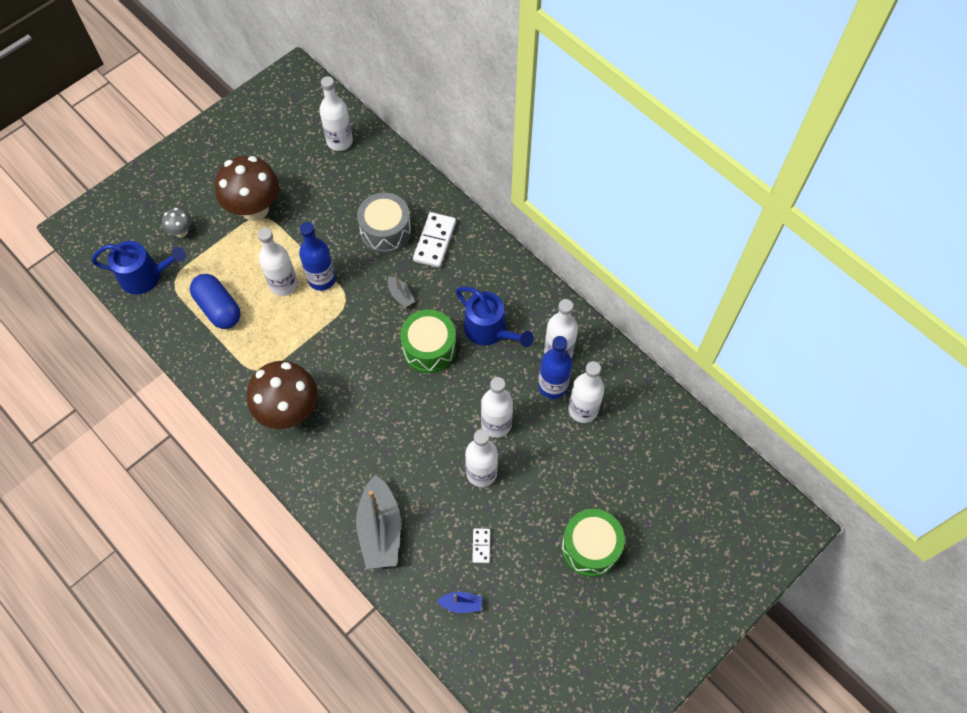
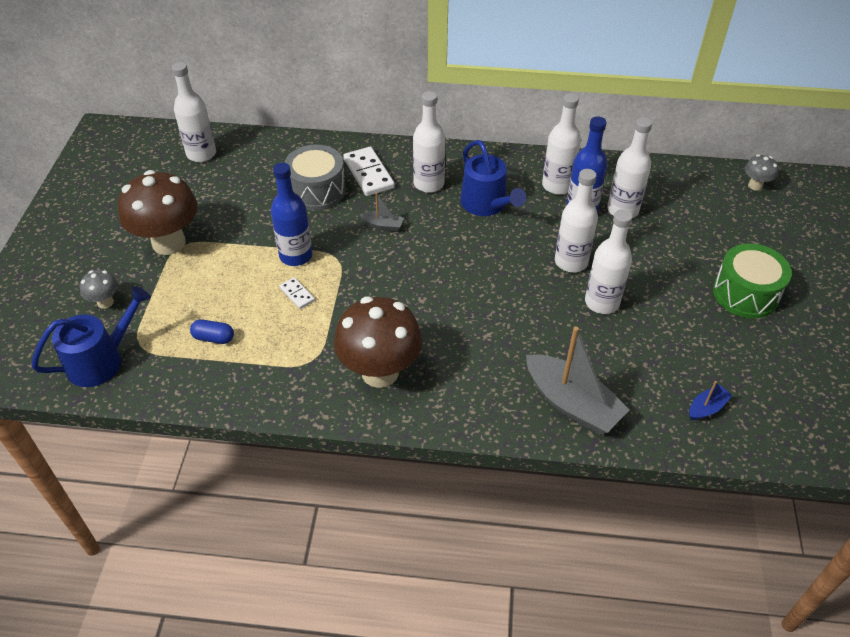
camera: 40 degrees left, 15 degrees down
blue capsule [190,274,241,329] -> blue capsule [190,319,234,344], size x0.54
white bottle [258,228,298,296] -> white bottle moved to [413,91,445,193]
green drum [400,310,456,373] -> none
blue watering can [456,287,534,347] -> blue watering can turned 60 degrees clockwise [460,140,526,216]
white domino [472,528,490,563] -> white domino moved to [279,277,315,309]
none -> grey mushroom [744,154,779,191]

